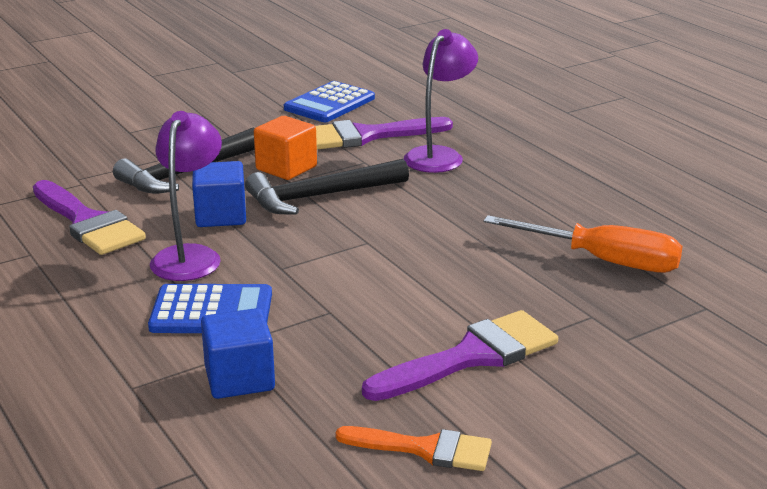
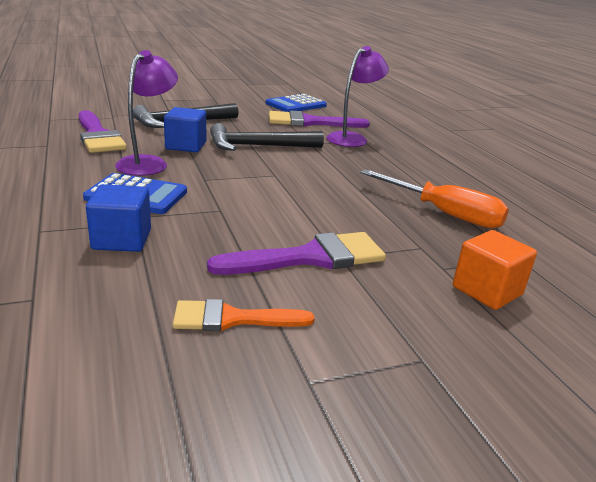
camera: 10 degrees right, 0 degrees up
orange cube [254,116,317,180] -> orange cube moved to [453,230,537,310]
orange brush [336,426,492,471] -> orange brush turned 150 degrees clockwise [173,299,315,331]

